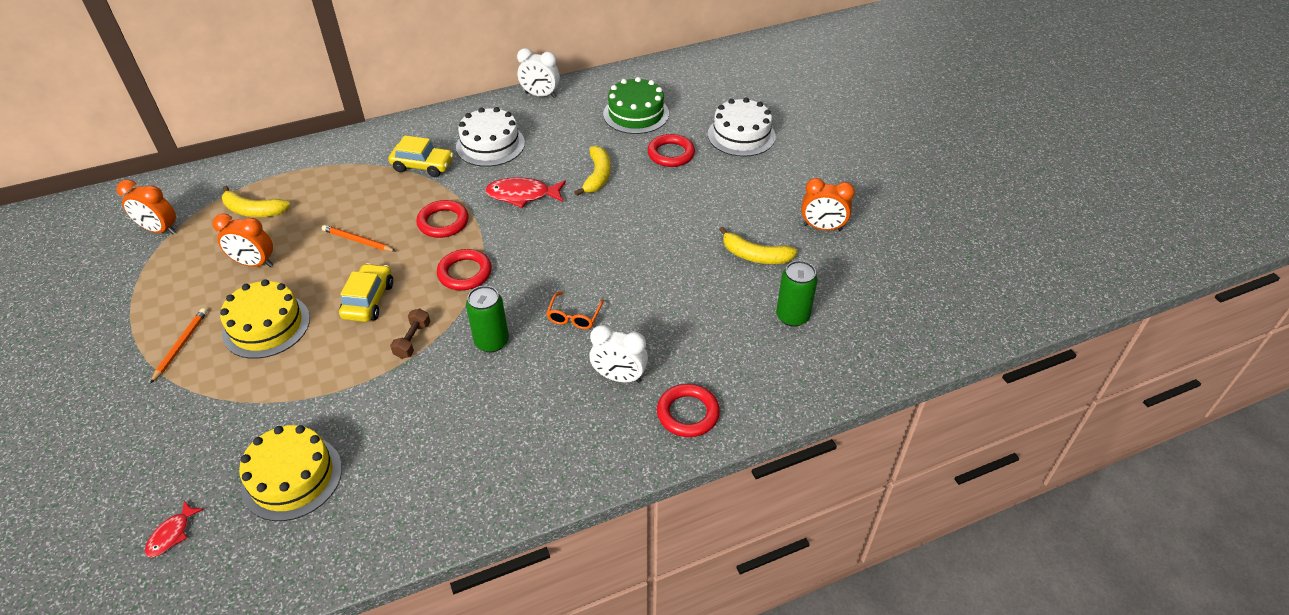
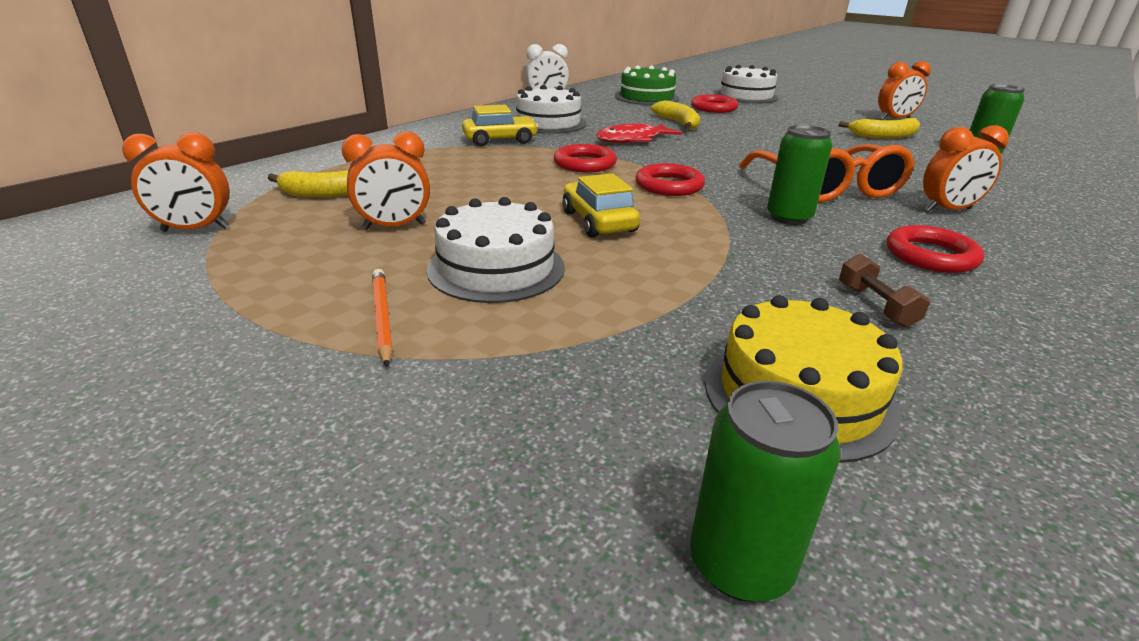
camera: 30 degrees left, 15 degrees down
red fish [145,501,204,557] -> green can [690,381,841,602]
yellow cake [220,279,310,359] -> white cake [427,197,565,303]
orange pencil [322,225,396,252] -> none
brown dumbbell [390,308,430,359] -> brown dumbbell moved to [839,254,930,328]
orange glasses [546,292,604,329] -> orange glasses [739,144,915,203], size x2.19
white clock [589,325,648,383] -> orange clock [923,125,1009,212]
red ring [657,384,720,437] -> red ring moved to [887,225,984,273]

